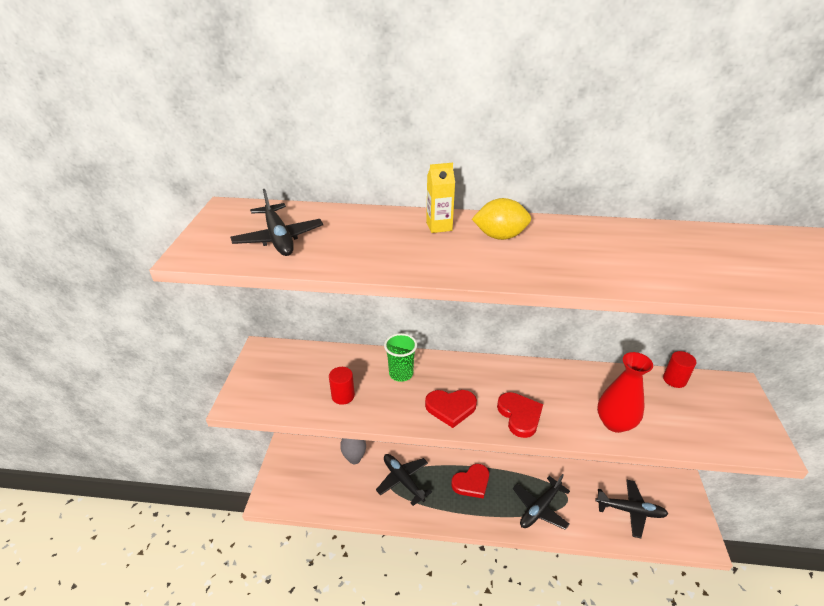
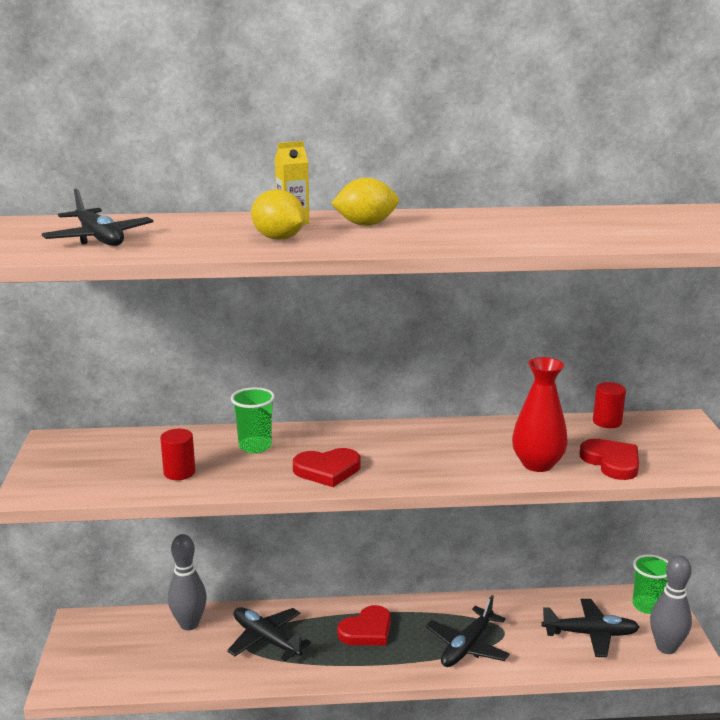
camera: 10 degrees left, 15 degrees down
red heart [497,392,543,438] -> red heart moved to [579,439,639,480]
none -> yellow lemon [251,189,305,240]
none -> green cup [632,554,669,614]
none -> grey bowling pin [650,555,692,654]

